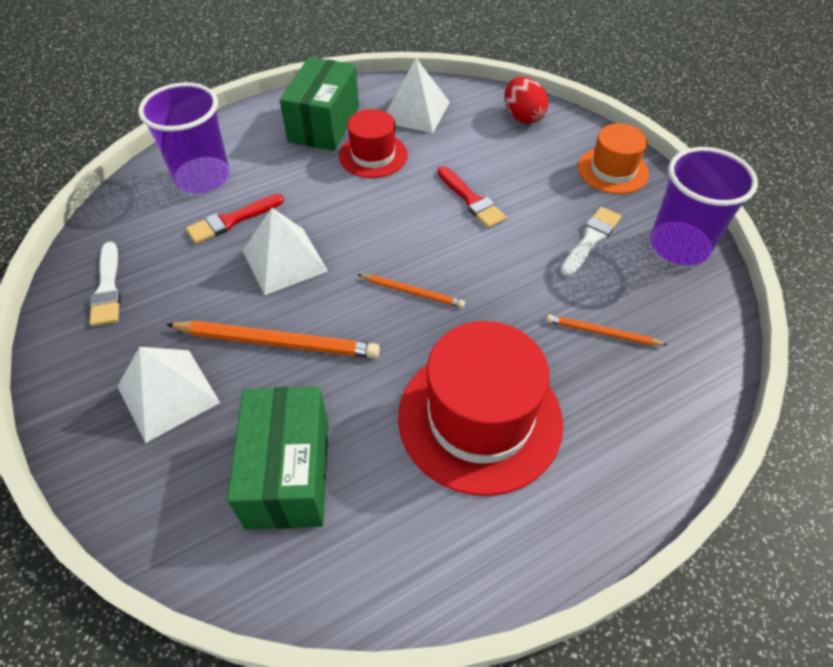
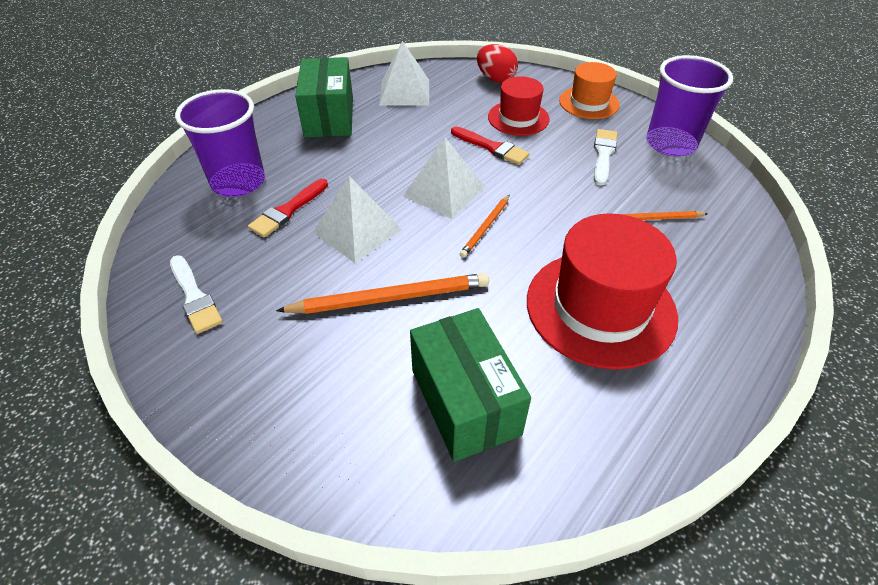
camera: 20 degrees left, 5 degrees down
white pyramid [117,347,220,443] -> white pyramid moved to [403,137,485,219]
red hat [339,109,408,178] -> red hat moved to [488,76,550,136]
orange pencil [357,274,465,308] -> orange pencil turned 120 degrees clockwise [460,195,510,258]

